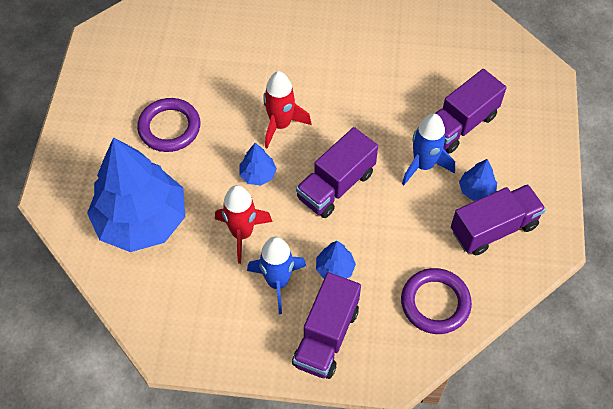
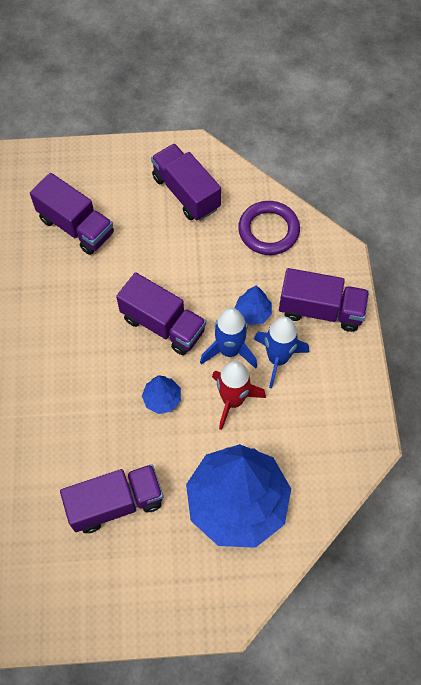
camera: 100 degrees left, 5 degrees up
purple ring [137,98,200,152] -> purple truck [60,464,163,533]
red rocket [263,71,312,148] -> none
blue rocket [402,113,455,185] -> blue rocket moved to [200,308,257,369]
blue tree [459,159,497,201] -> none

